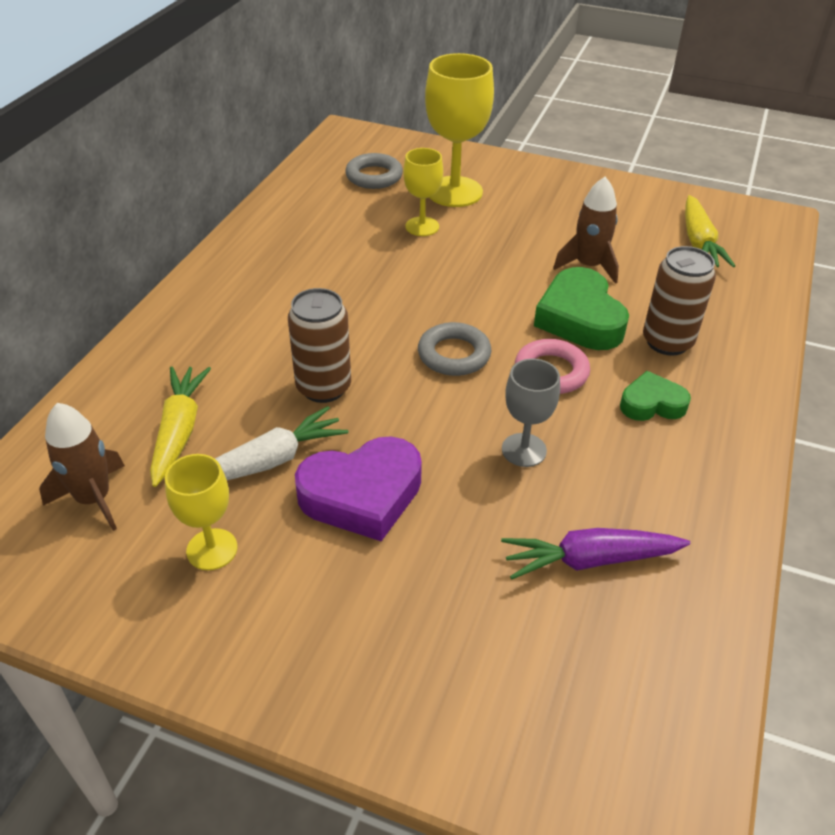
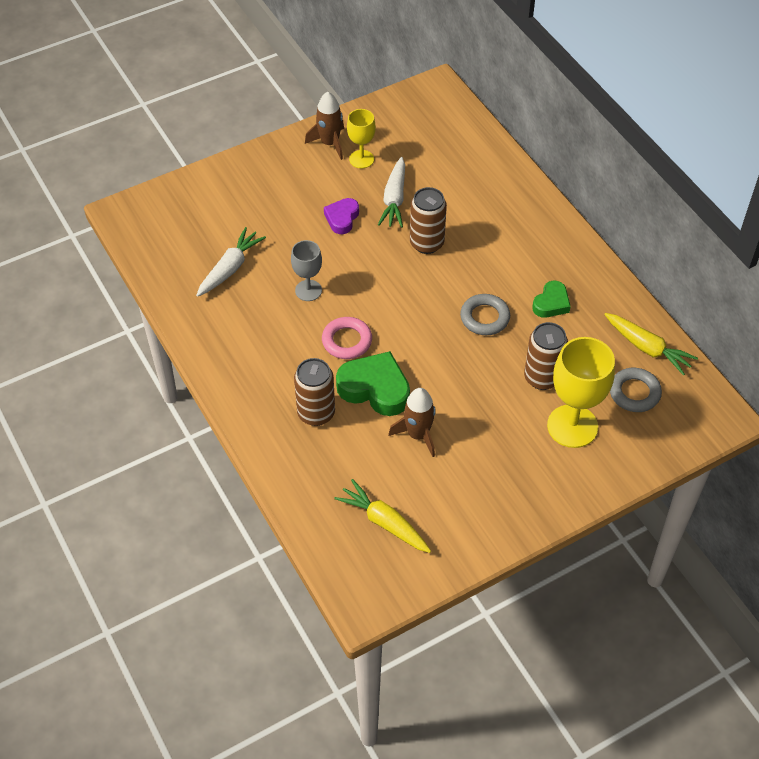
camera: 130 degrees right, 10 degrees up
brown rocket [39,403,125,531] -> brown rocket moved to [305,92,344,160]
yellow carrot [150,367,211,487] -> yellow carrot moved to [604,313,698,376]
purple heart [295,436,422,541] -> purple heart [324,198,359,234], size x0.59
yellow goblet [403,148,443,236] -> brown can [524,322,568,390]
grey ring [418,322,491,376] -> grey ring moved to [460,294,510,335]
purple carrot [501,528,690,580] -> white carrot [196,227,266,297]
green heart [620,371,691,421] -> green heart moved to [532,281,571,318]

